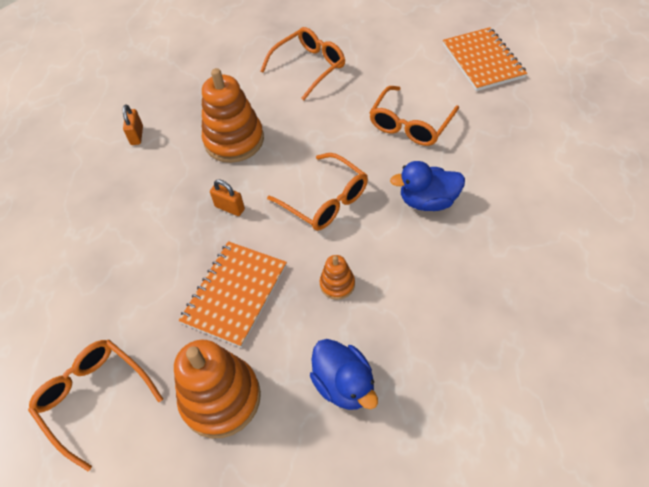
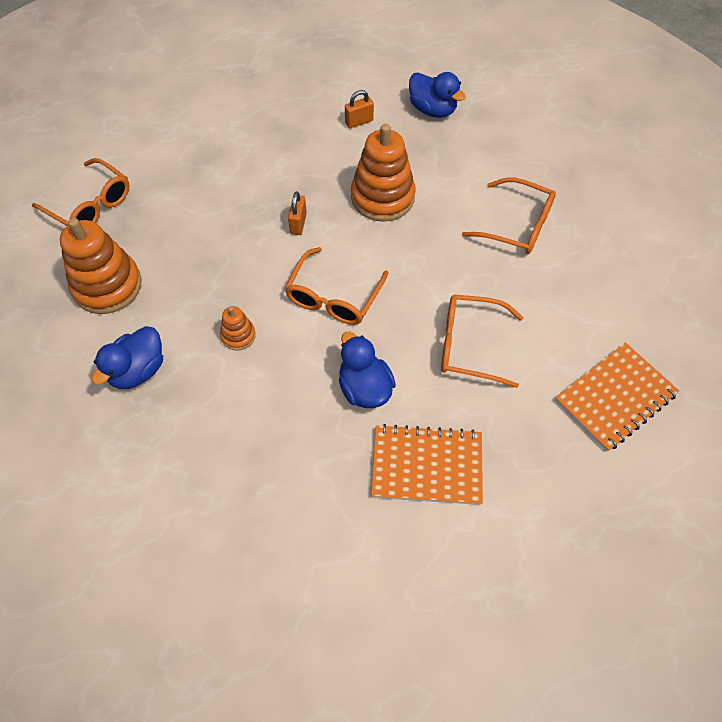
camera: 65 degrees right, 5 degrees up
orange glasses [28,340,163,471] -> orange glasses turned 105 degrees clockwise [32,158,130,226]
orange notebook [179,241,287,348] -> orange notebook moved to [371,424,483,505]
none -> blue duck [409,72,466,118]

